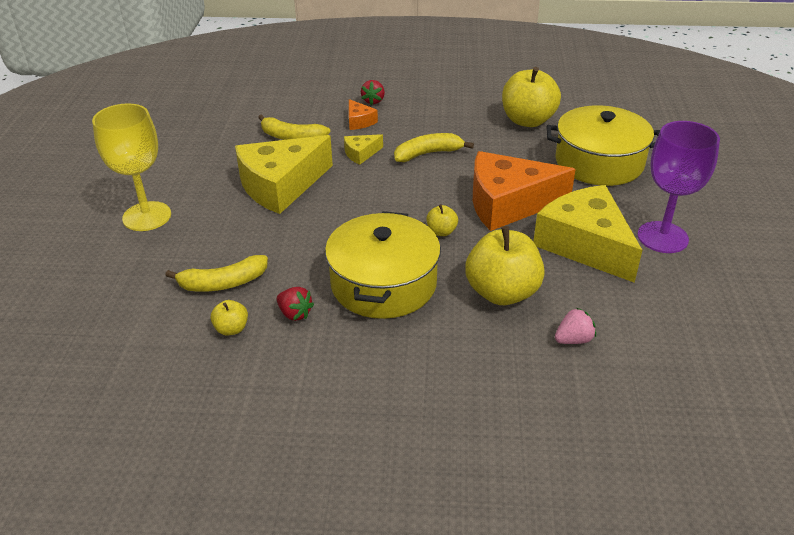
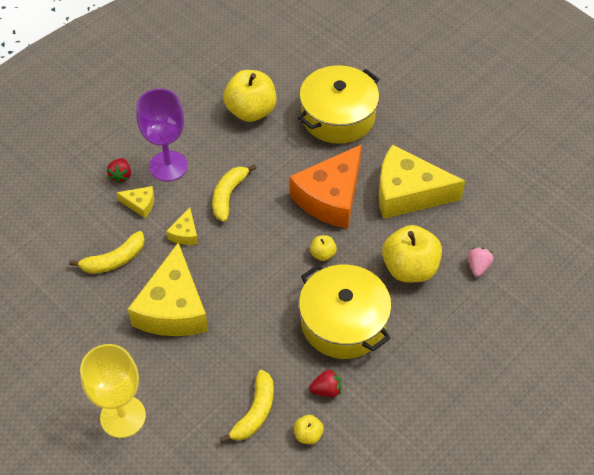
camera: 50 degrees left, 15 degrees up
orange cheese [349,99,378,130] -> yellow cheese [116,186,154,218]
red strawberry [361,80,385,105] -> red strawberry turned 45 degrees clockwise [107,158,131,183]
purple goblet [638,121,720,253] -> purple goblet moved to [136,89,188,181]

